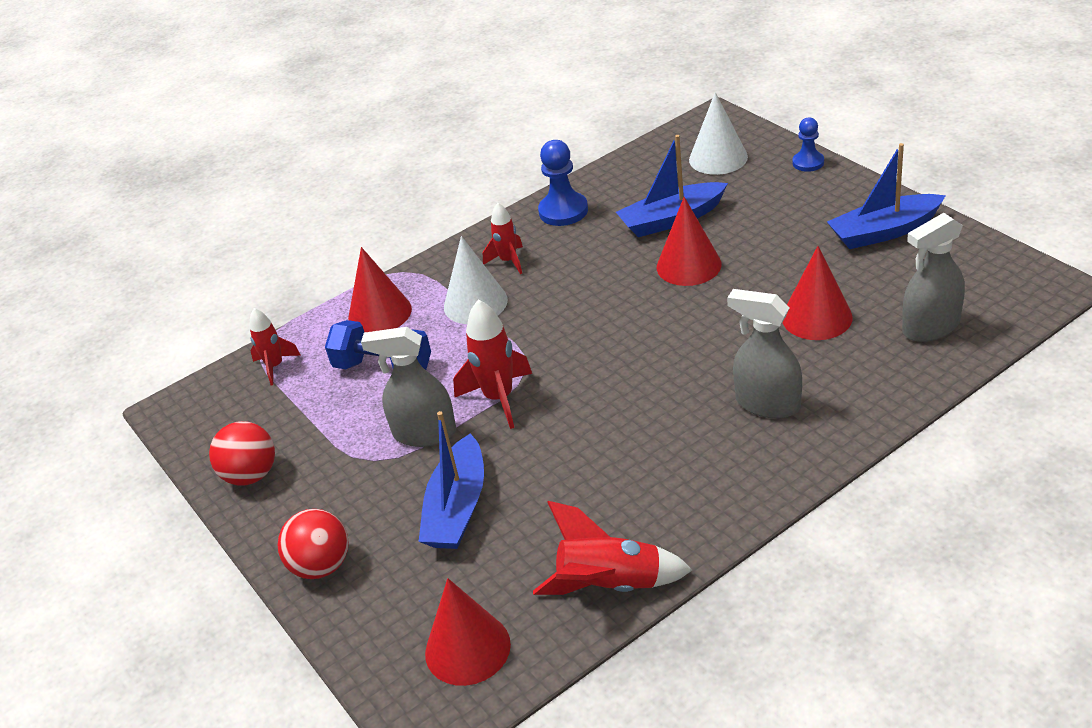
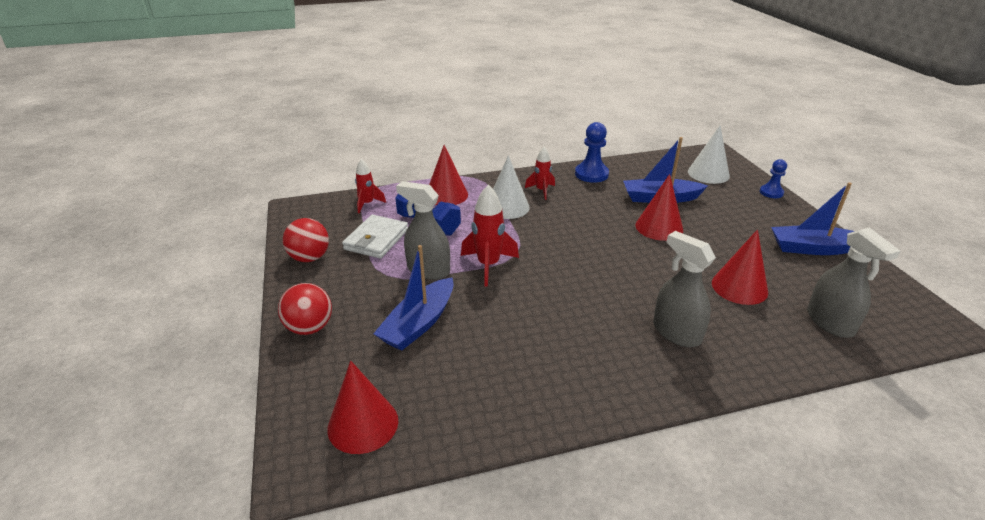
camera: 15 degrees right, 5 degrees down
red rocket [533,501,692,595] -> none
grey spray bottle [902,213,965,342] -> grey spray bottle turned 105 degrees counterclockwise [807,228,900,338]
none -> white wallet [342,215,408,258]

